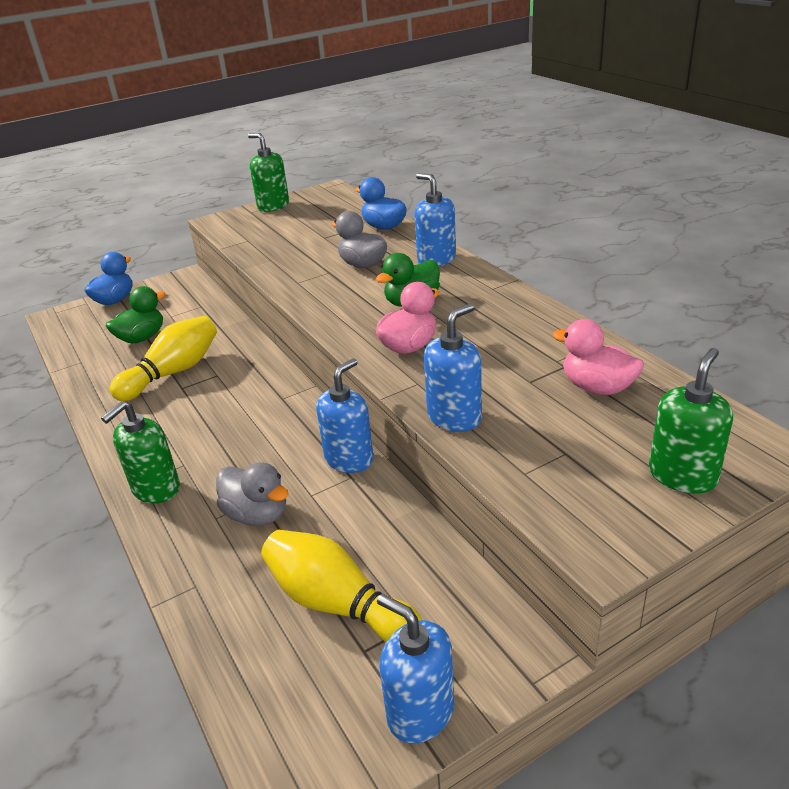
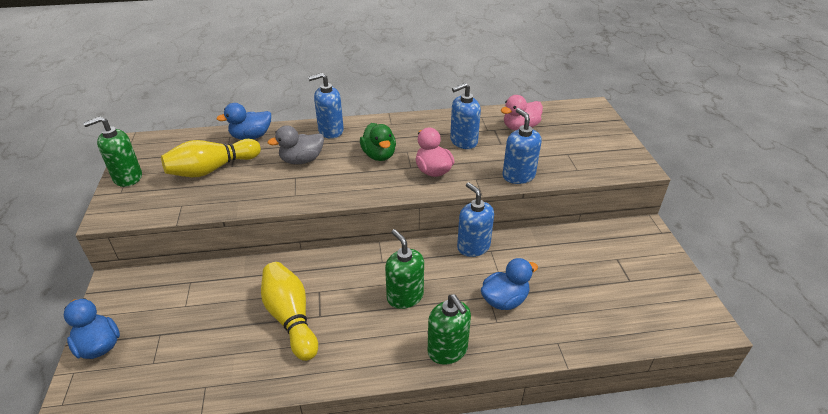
camera: 70 degrees left, 5 degrees up
green duck [106,286,166,344] -> none
grey duck [216,462,289,526] -> blue duck [481,258,538,310]
yellow bowling pin [261,530,422,642] -> yellow bowling pin moved to [161,139,261,177]
blue soap dispenser [377,594,454,744] -> blue soap dispenser moved to [450,83,481,149]
green soap dispenser [649,348,733,493] -> green soap dispenser moved to [385,229,424,309]

